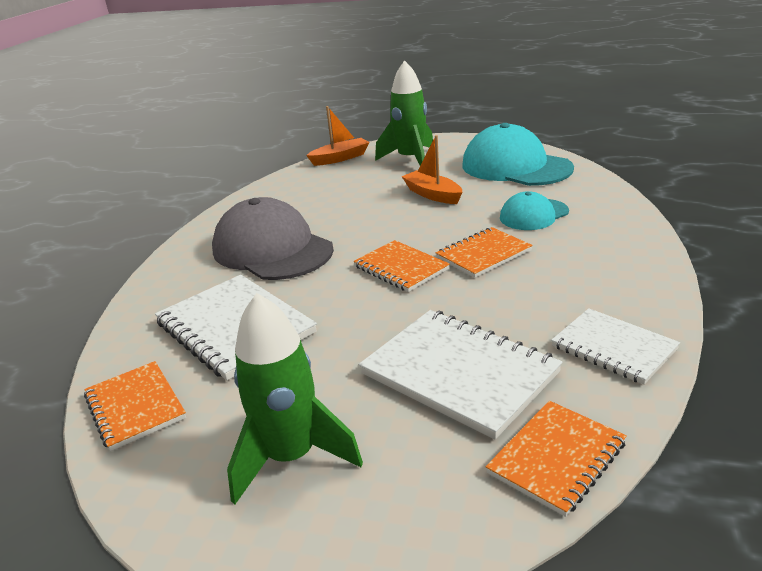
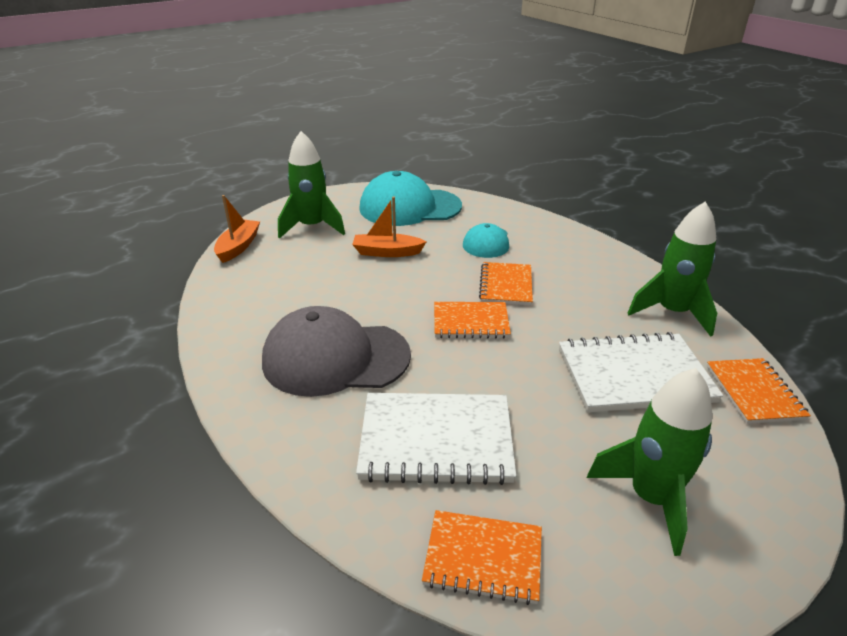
camera: 50 degrees left, 5 degrees up
white notebook [551,308,680,385] -> green rocket [627,202,717,337]

